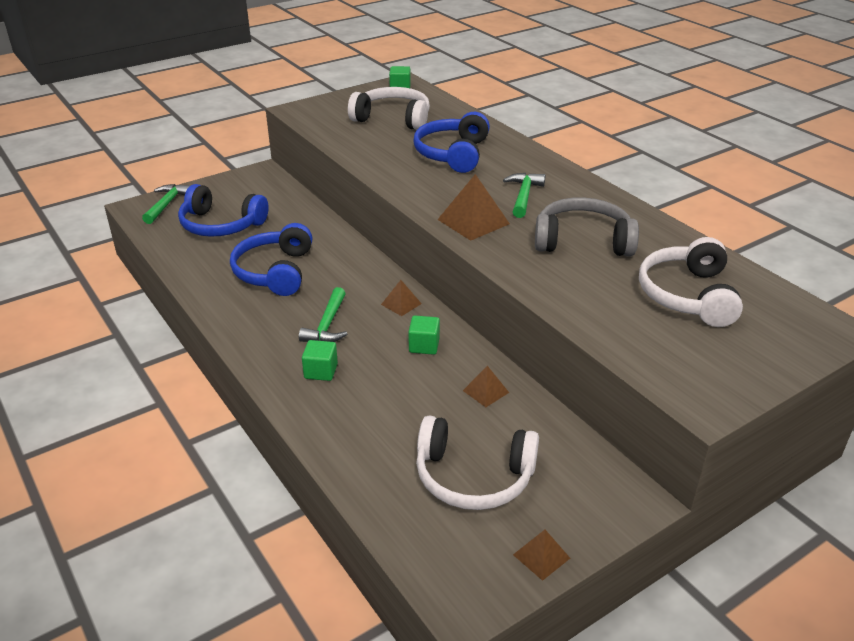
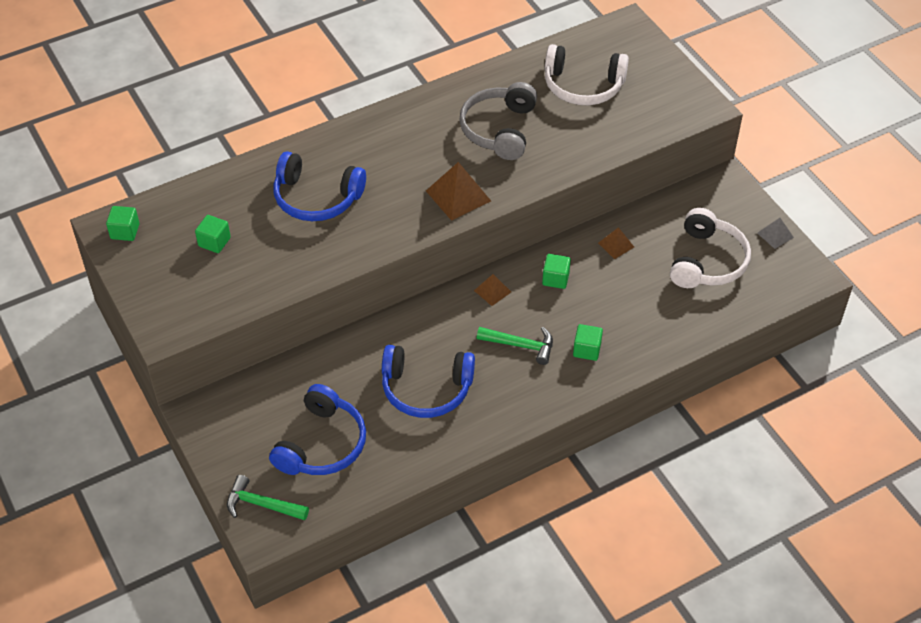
camera: 85 degrees left, 15 degrees up
white headphones [348,87,430,130] -> green cube [195,215,231,253]
green hammer [503,173,546,218] -> none
brown pyramid [513,530,570,581] -> grey pyramid [757,218,794,249]

